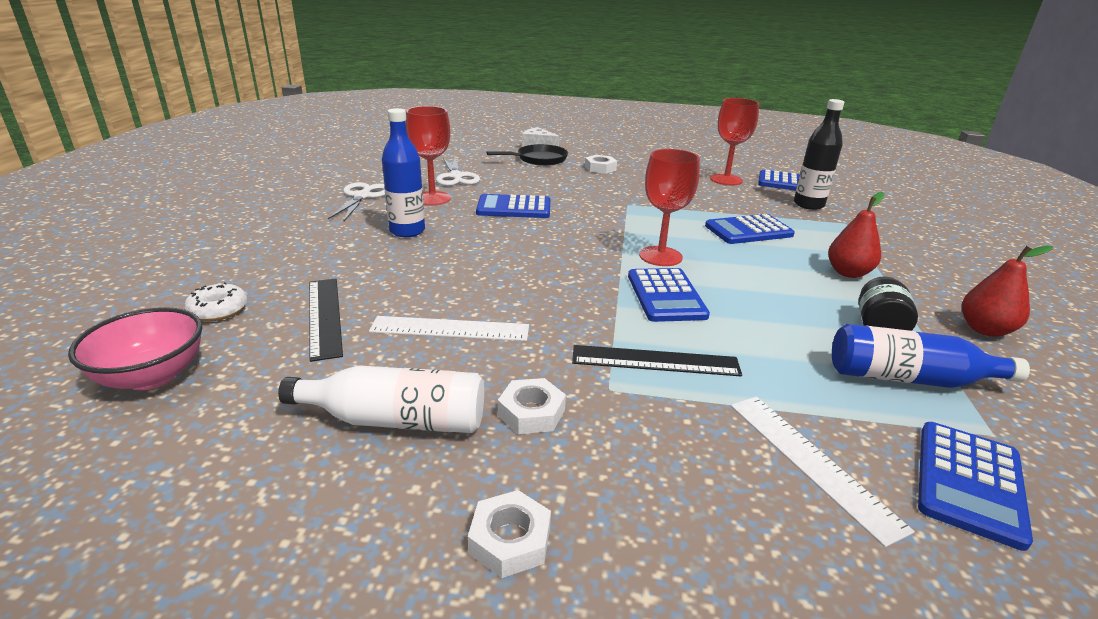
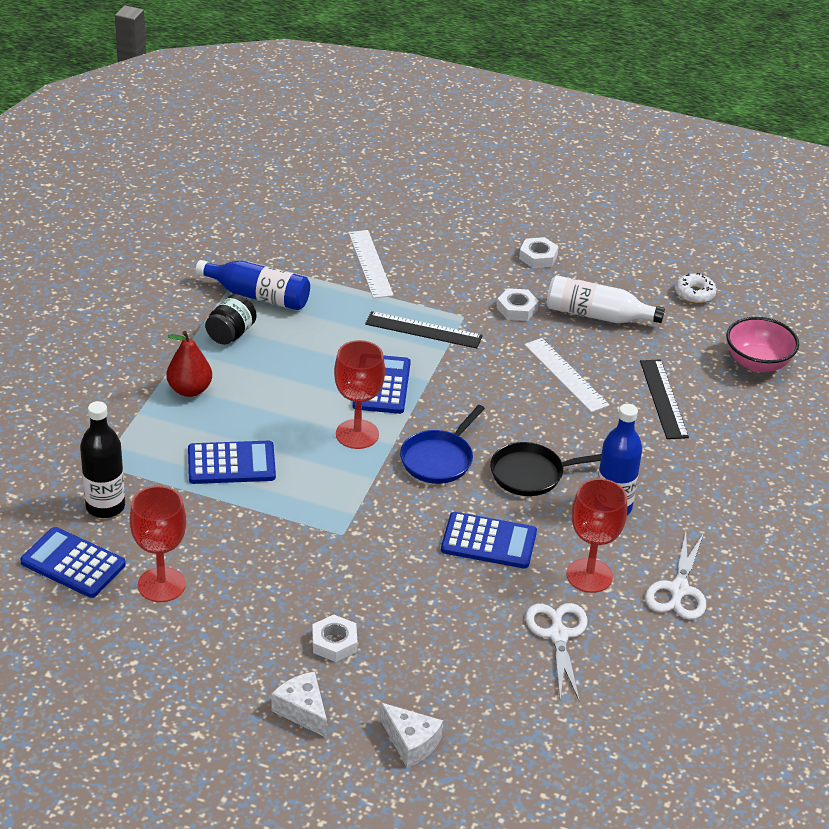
camera: 170 degrees left, 10 degrees up
white donut [184,282,247,321] -> white donut moved to [675,273,716,304]
white ruler [369,316,529,341] -> white ruler turned 45 degrees clockwise [524,338,609,412]
black pan [486,144,568,166] -> black pan moved to [490,442,602,496]
blue calculator [918,422,1033,551] -> none
red pear [962,246,1053,337] -> none
none -> white cheese [271,671,327,738]
none -> blue pan [400,405,485,484]

